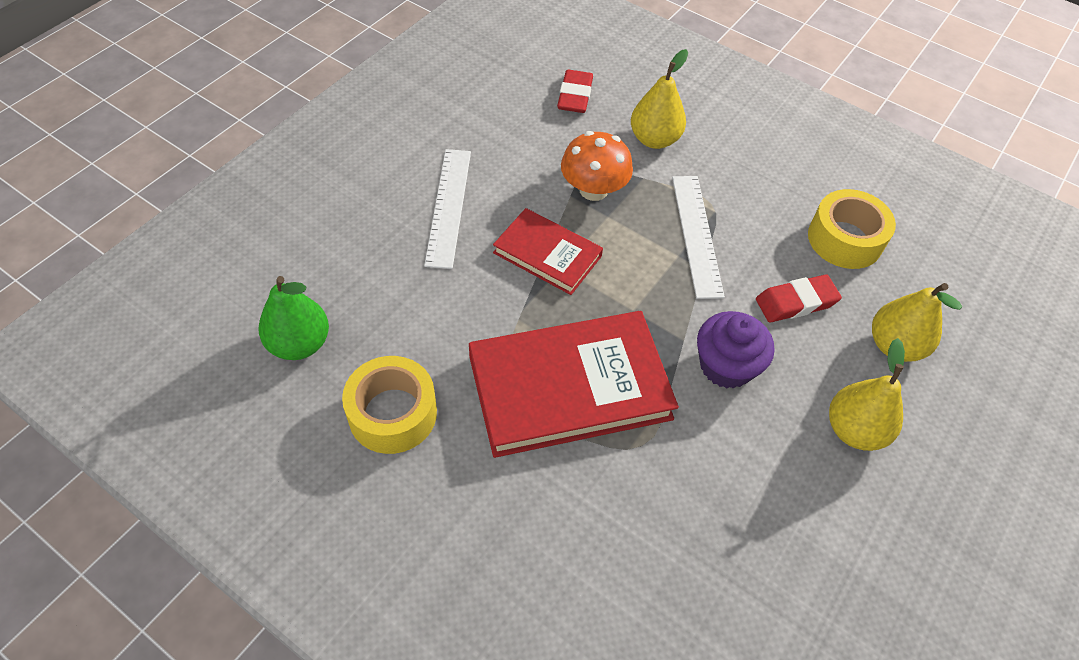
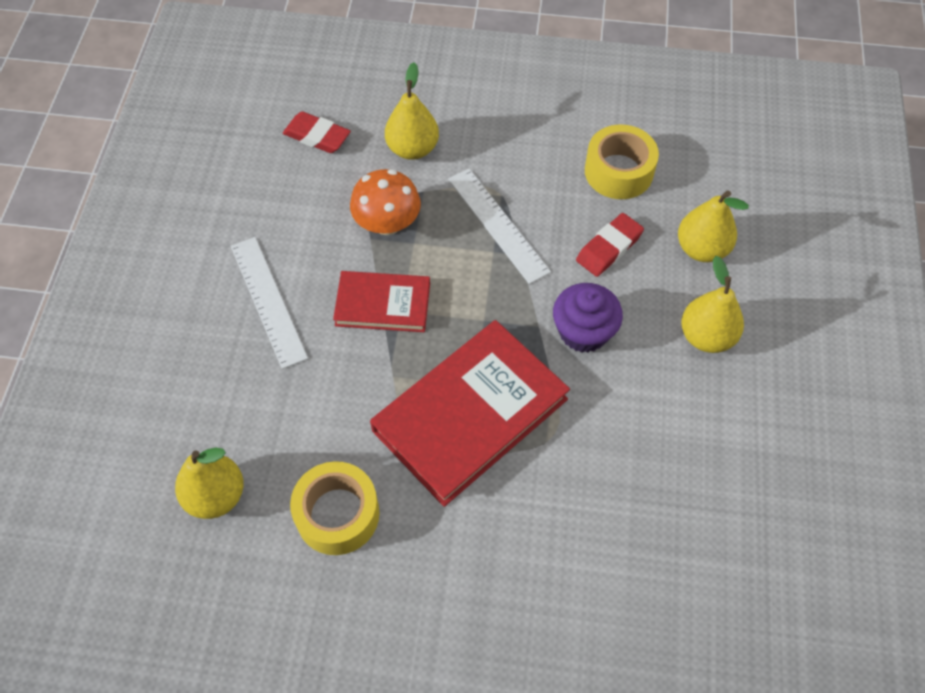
camera: 25 degrees left, 5 degrees up
green pear [259,276,329,360] -> yellow pear [175,448,244,519]
red eraser [557,70,593,113] -> red eraser turned 45 degrees counterclockwise [283,112,351,153]

